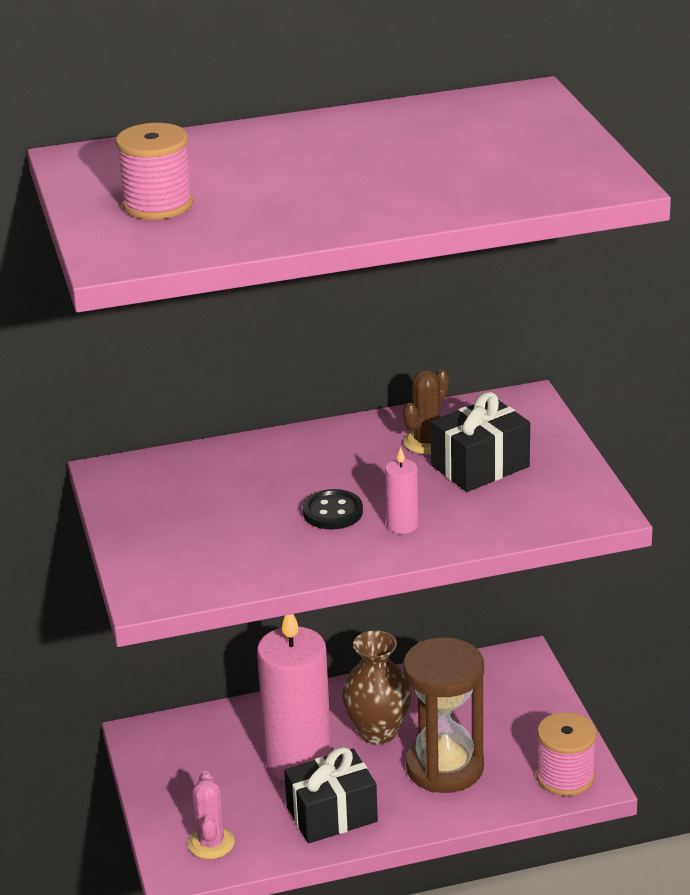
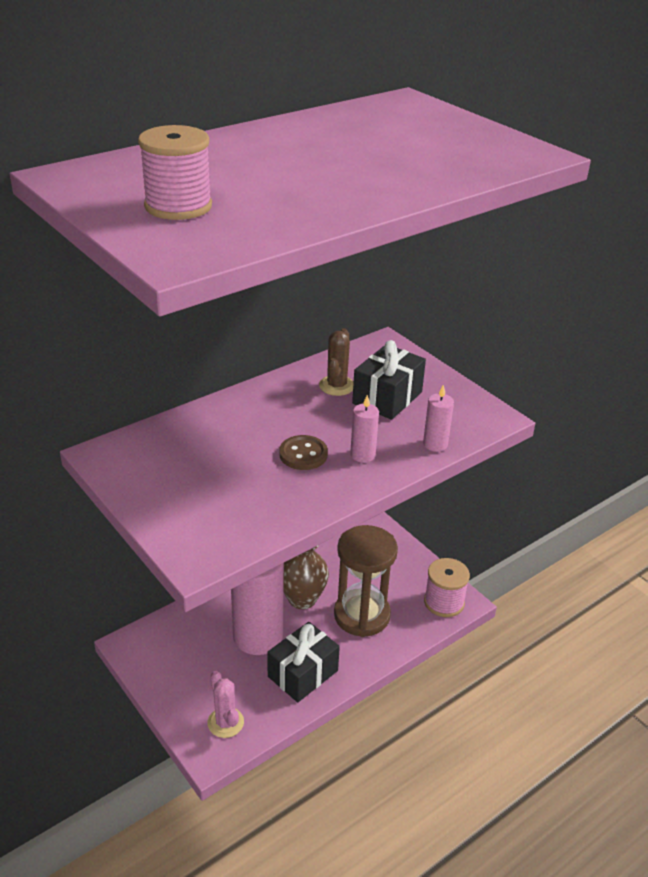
camera: 25 degrees left, 5 degrees up
black button [303,489,363,529] -> brown button [279,435,328,470]
none -> pink candle [423,385,454,452]

